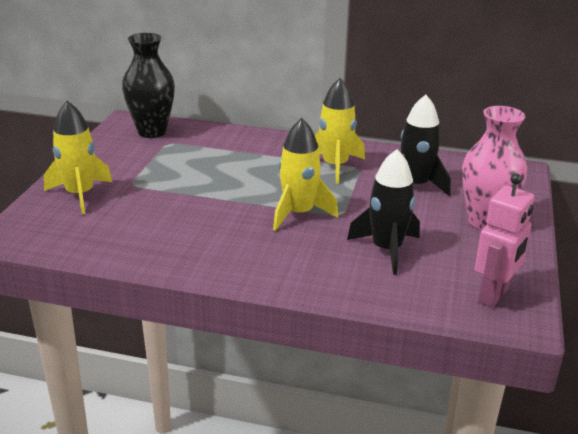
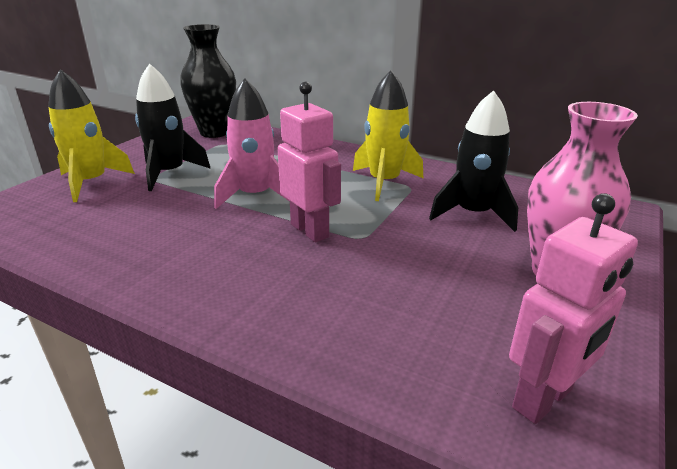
camera: 15 degrees right, 0 degrees up
yellow rocket [273,118,338,231] -> pink robot [277,82,341,242]
black rocket [347,149,420,274] -> black rocket moved to [135,63,211,191]
none -> pink rocket [214,78,290,209]

